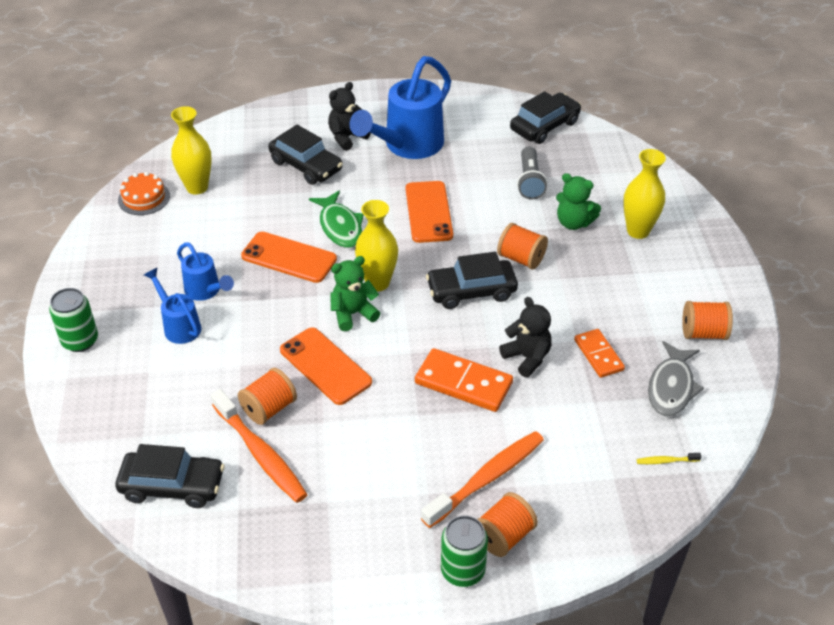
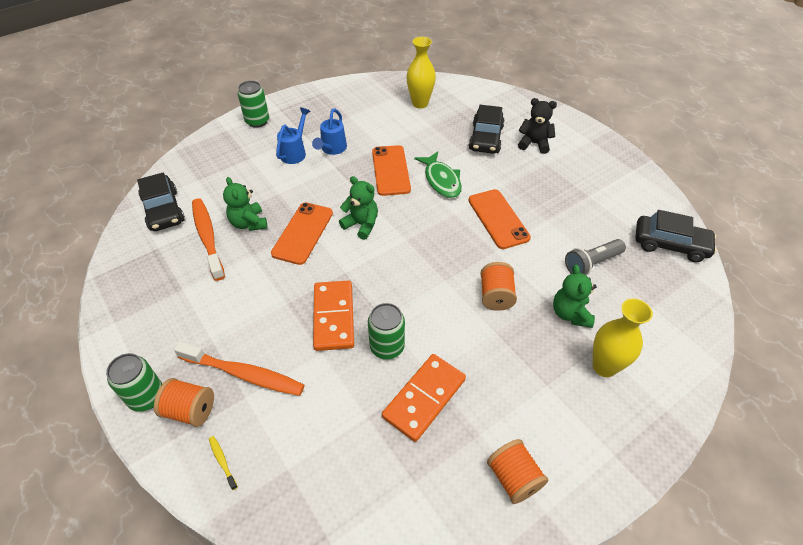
camera: 60 degrees right, 5 degrees up
orange cake [118,172,170,215] -> none
orange toothbrush [211,389,308,503] -> orange toothbrush turned 135 degrees clockwise [192,198,225,281]
orange spool [238,368,297,425] -> green teddy bear [223,177,267,231]
green fish [309,190,364,248] -> green fish turned 60 degrees counterclockwise [414,152,462,198]
blue watering can [349,56,451,159] -> none
yellow vase [355,200,398,291] -> none
orange phone [406,181,453,243] -> orange phone turned 75 degrees counterclockwise [468,189,531,249]
black car [426,252,518,309] -> none
black teddy bear [499,297,552,377] -> green can [368,303,405,359]
orange domino [574,329,625,378] -> orange domino [382,354,466,442], size x1.57
yellow toothbrush [637,453,701,464] -> yellow toothbrush moved to [209,436,238,490]
grey fish [648,341,704,416] -> none

